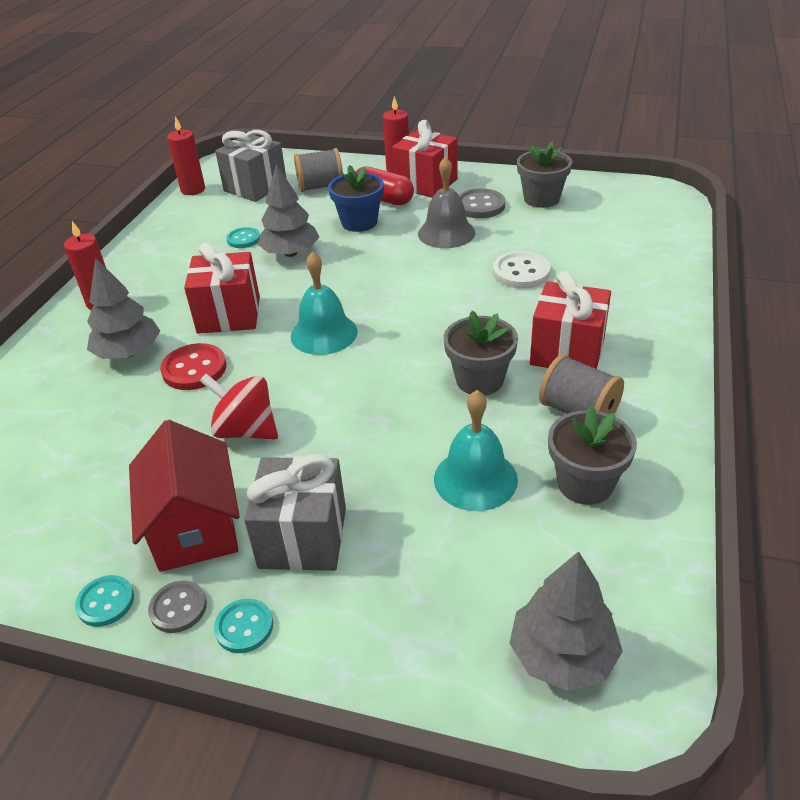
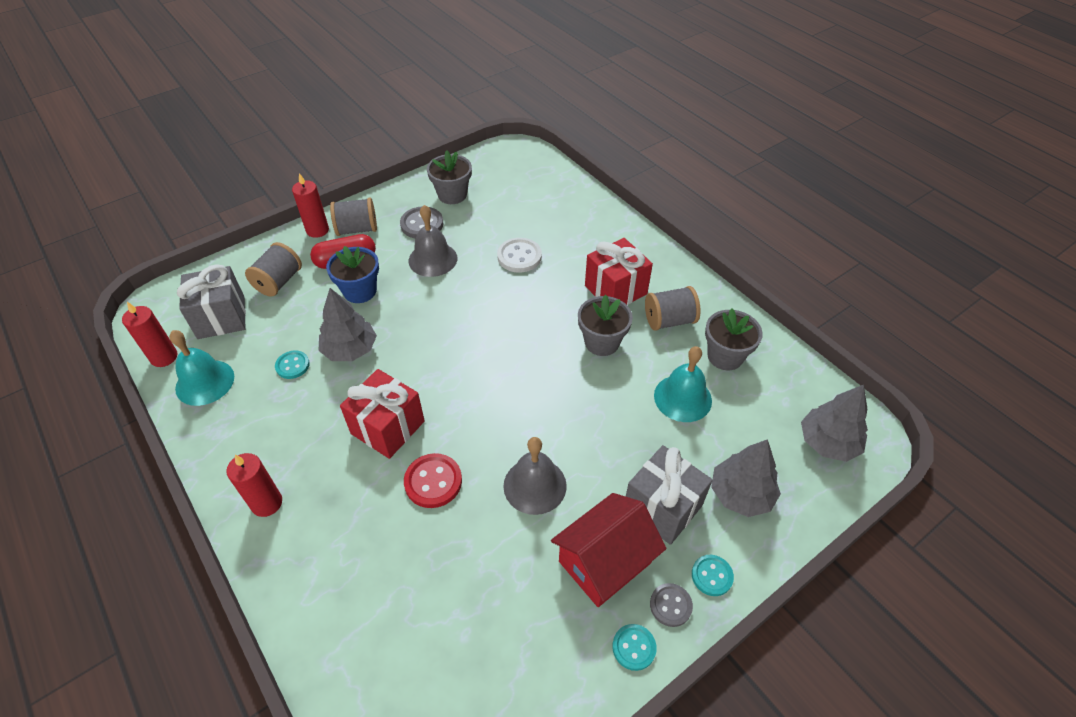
camera: 55 degrees left, 10 degrees up
grey tree [87,257,160,359] -> grey tree moved to [711,439,781,517]
red house [129,420,240,572] -> red house turned 60 degrees counterclockwise [551,493,667,607]
red spinning top [200,374,278,440] -> grey bell [503,437,567,515]
turquoise bell [291,251,358,355] -> turquoise bell moved to [169,330,234,406]
red gift [392,120,458,198] -> grey spool [330,198,377,236]

